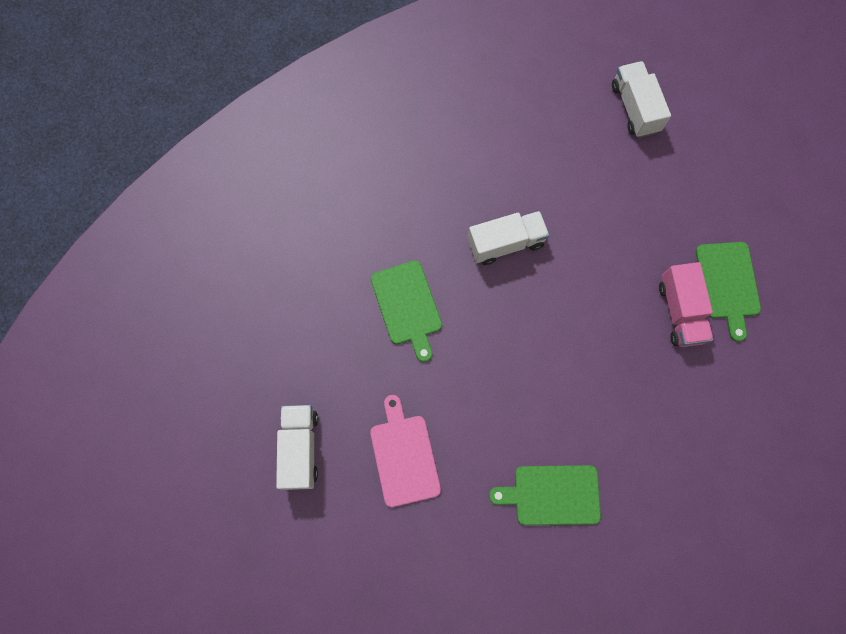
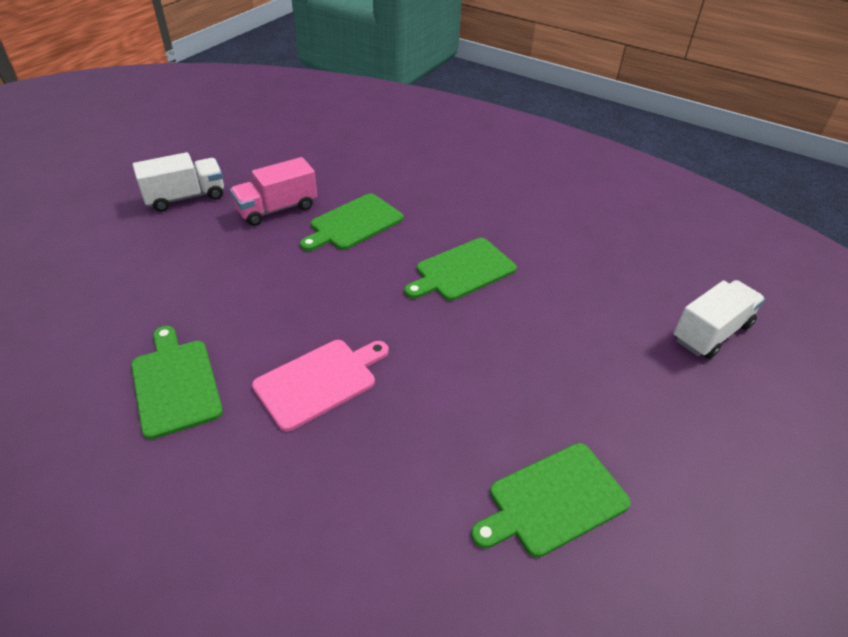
camera: 65 degrees right, 30 degrees down
pink cutting board [370,395,441,507] -> pink cutting board moved to [252,340,389,432]
white truck [468,211,549,265] -> green cutting board [404,238,517,301]
pink truck [659,262,713,347] -> pink truck moved to [230,157,317,226]

